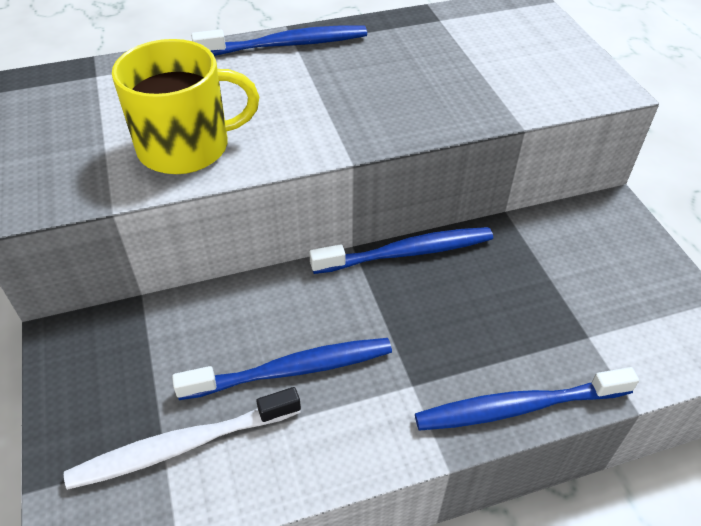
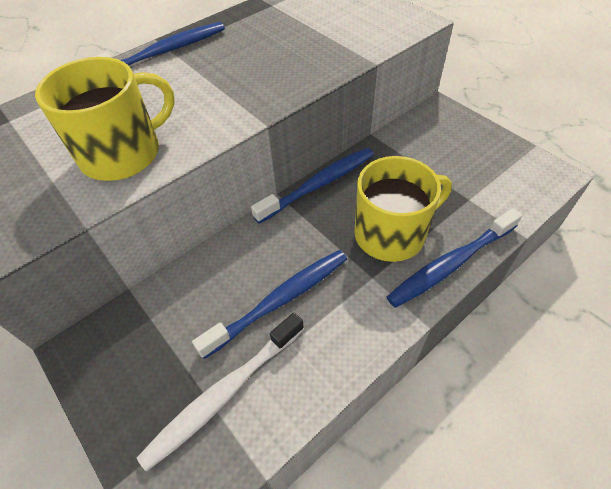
camera: 20 degrees left, 5 degrees up
none -> yellow mug [354,156,452,262]

